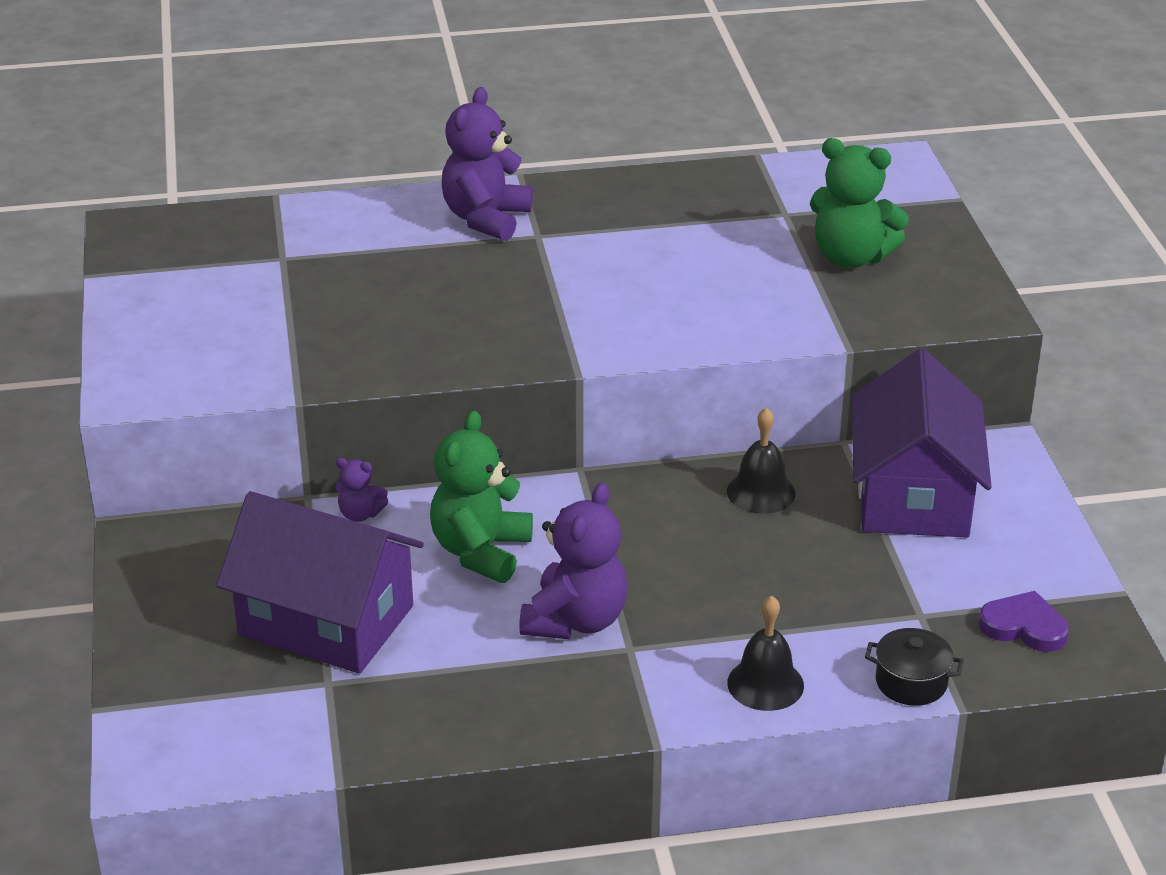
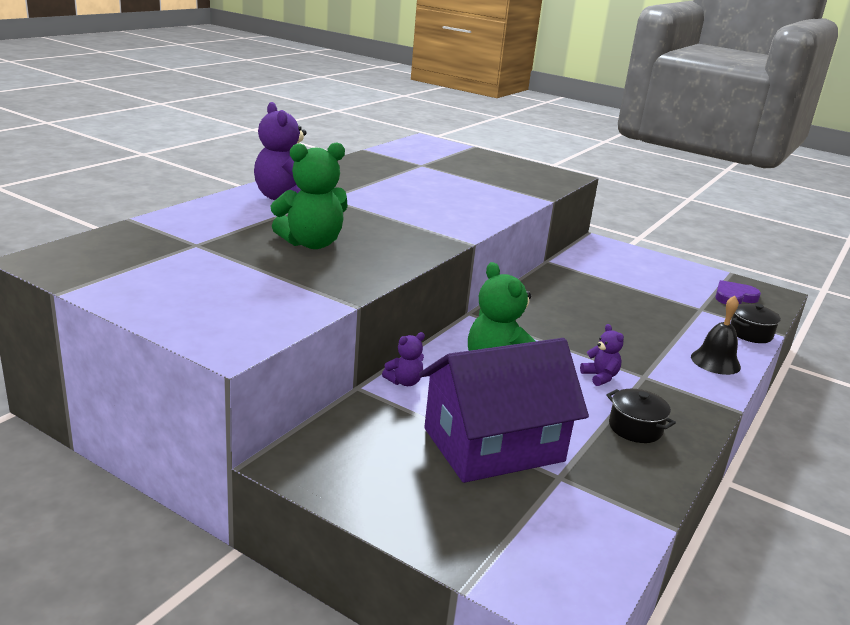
camera: 50 degrees left, 10 degrees down
purple teddy bear [519,483,628,639] -> purple teddy bear [580,324,624,386], size x0.50
black bell [727,407,796,514] -> none
green teddy bear [810,138,909,268] -> green teddy bear moved to [270,142,348,249]
purple house [851,349,992,537] -> none
none -> black pot [606,389,676,443]

